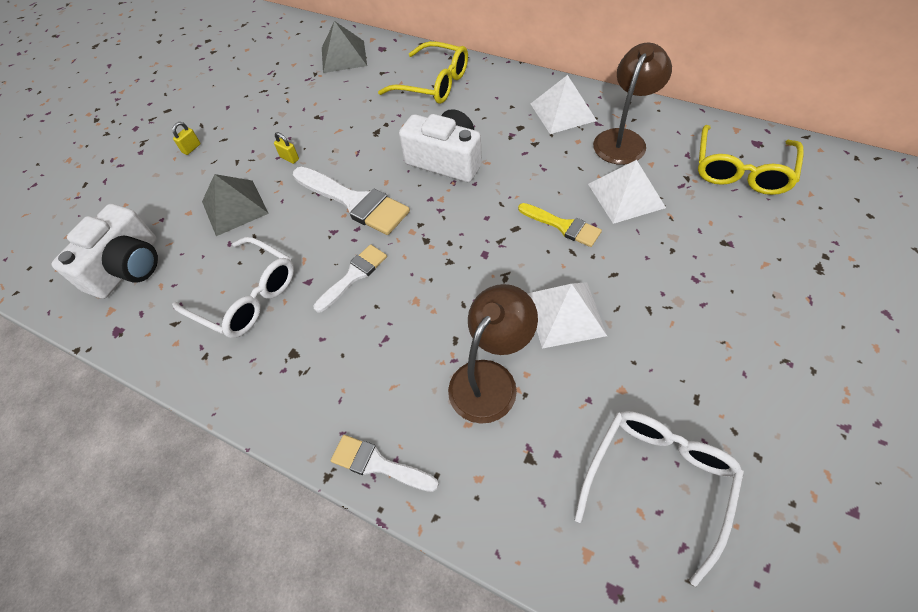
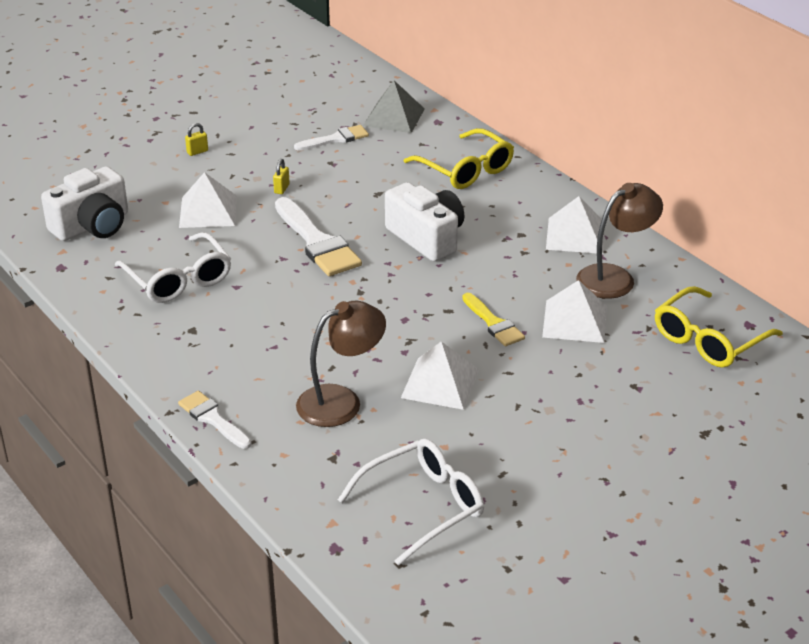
camera: 20 degrees right, 20 degrees down
grey pyramid [202,174,269,236] -> white pyramid [179,172,237,228]
yellow padlock [274,132,299,164] -> yellow padlock turned 45 degrees clockwise [273,159,290,194]
white brush [313,244,387,312] -> white brush moved to [294,125,369,151]

